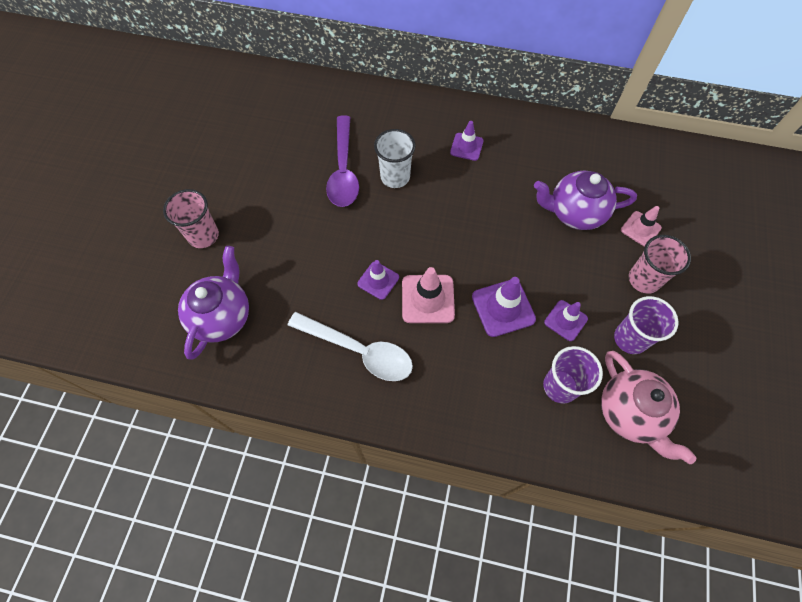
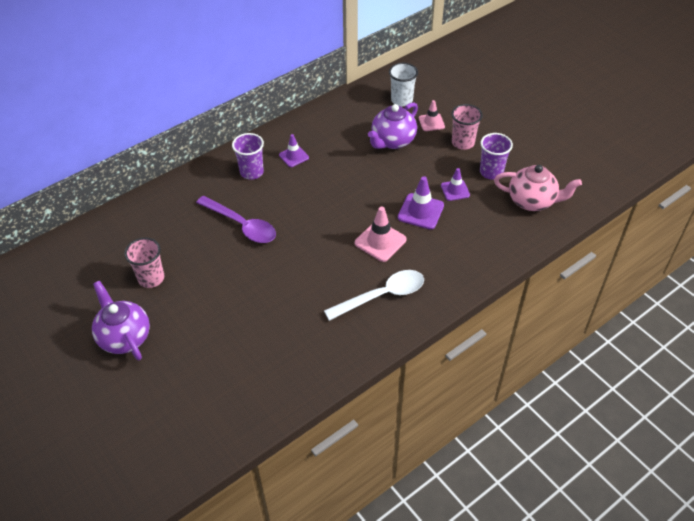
camera: 50 degrees left, 15 degrees down
pink cup [163,189,219,248] -> pink cup moved to [124,238,165,288]
purple teapot [178,246,249,360] -> purple teapot moved to [92,281,150,360]
purple traffic cone [357,260,399,300] -> none
white cup [374,129,416,188] -> white cup moved to [389,63,418,106]
purple cup [543,346,603,404] -> purple cup moved to [232,133,264,180]

